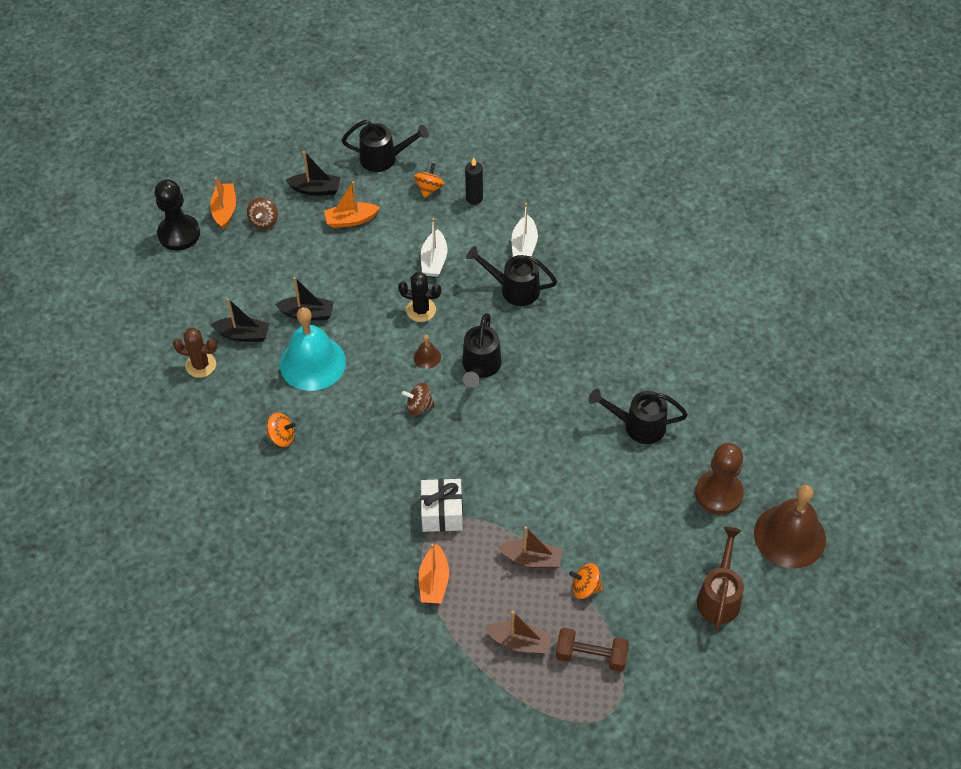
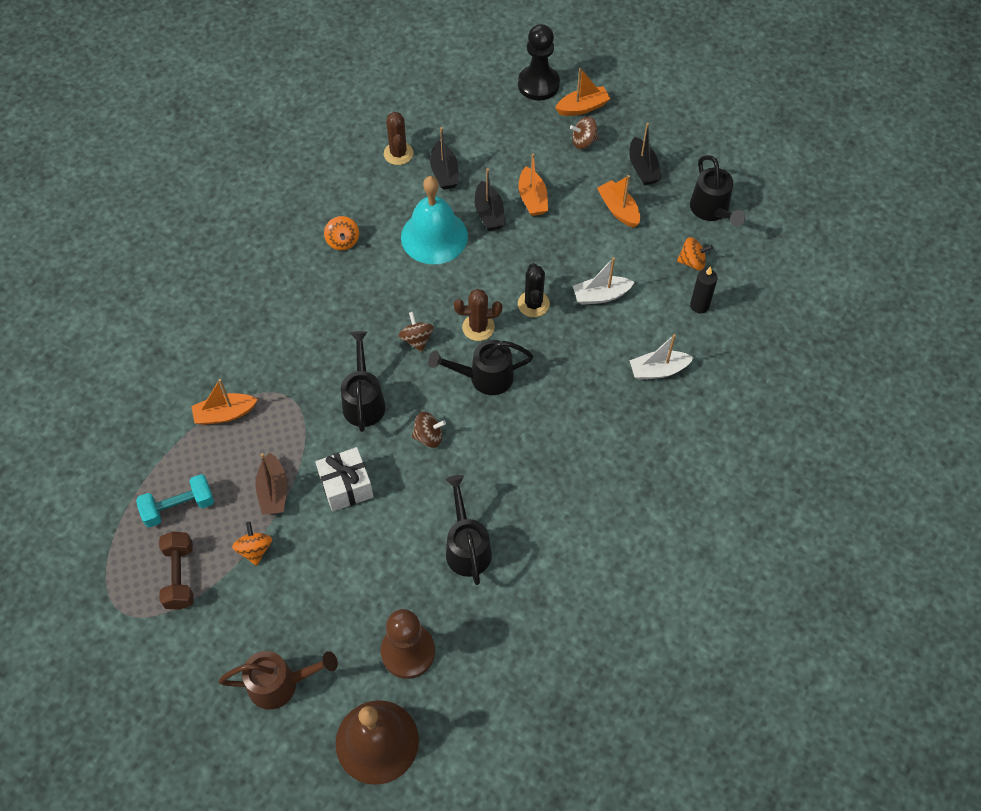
camera: 70 degrees right, 5 degrees up
brown bell [414,335,441,369] -> brown cactus [454,289,502,341]
white gift [421,479,463,532] -> white gift moved to [315,447,374,512]
black watering can [466,246,557,306] -> black watering can moved to [341,331,386,432]
brown boat [485,611,552,654] -> turquoise dumbbell [136,474,214,527]
none -> brown spinning top [412,412,446,448]
none -> orange boat [518,154,548,216]

